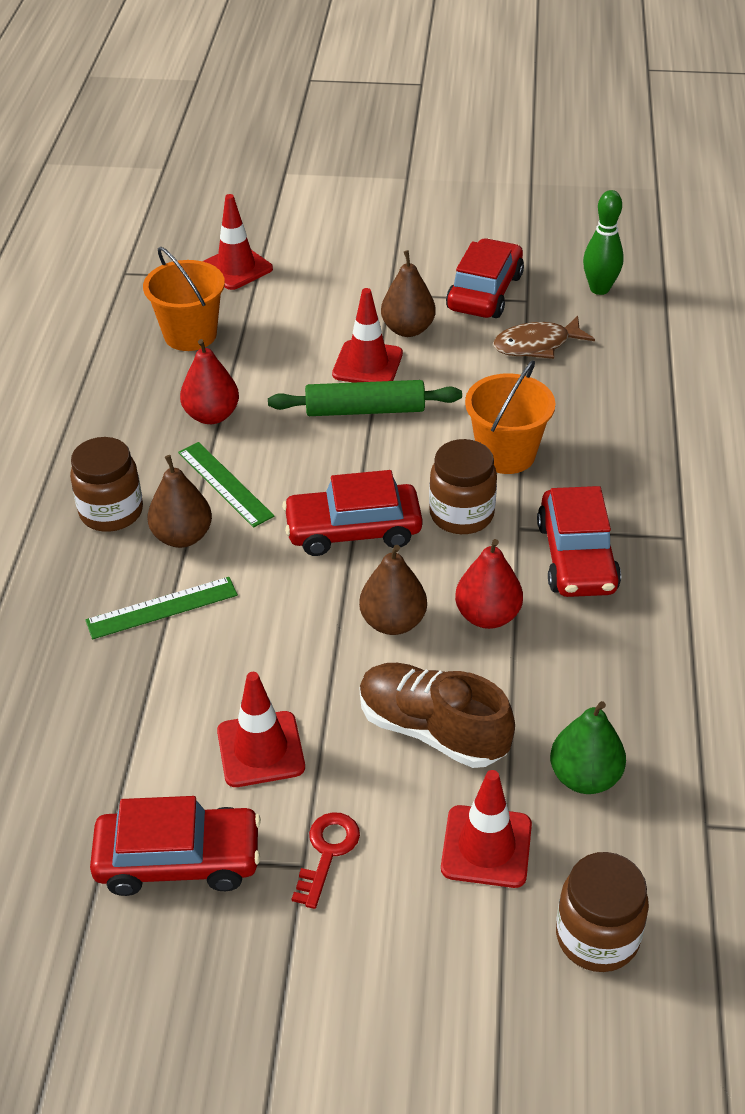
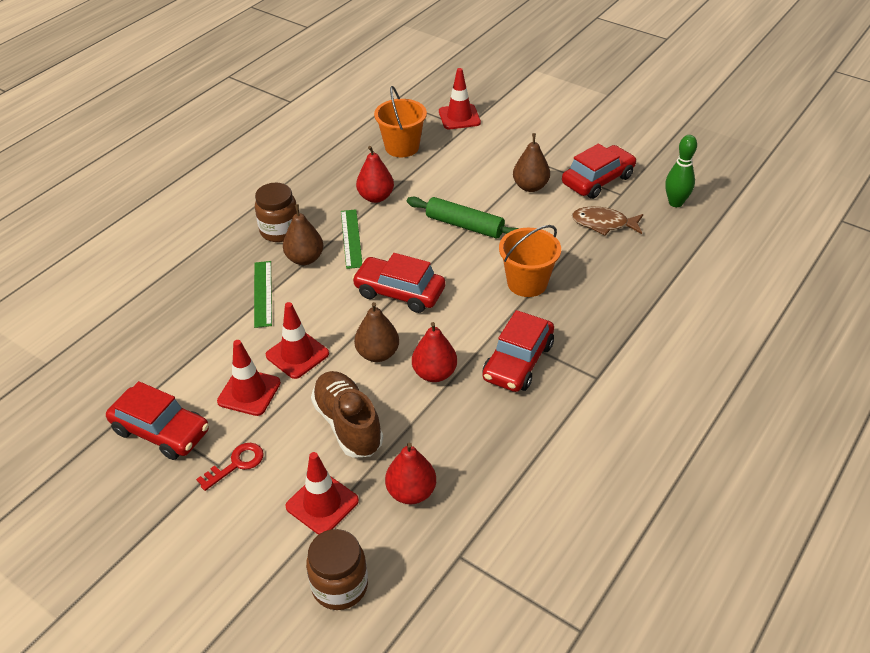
camera: 30 degrees right, 0 degrees up
green ruler [85,577,238,639] -> green ruler turned 75 degrees clockwise [254,261,272,328]
red traffic cone [332,288,403,382] -> red traffic cone moved to [266,302,329,379]
brown jar [429,439,497,534] -> none
green pear [550,701,626,794] -> red pear [385,443,436,504]

